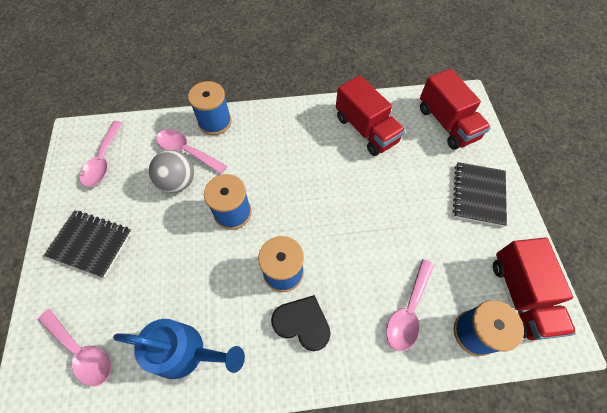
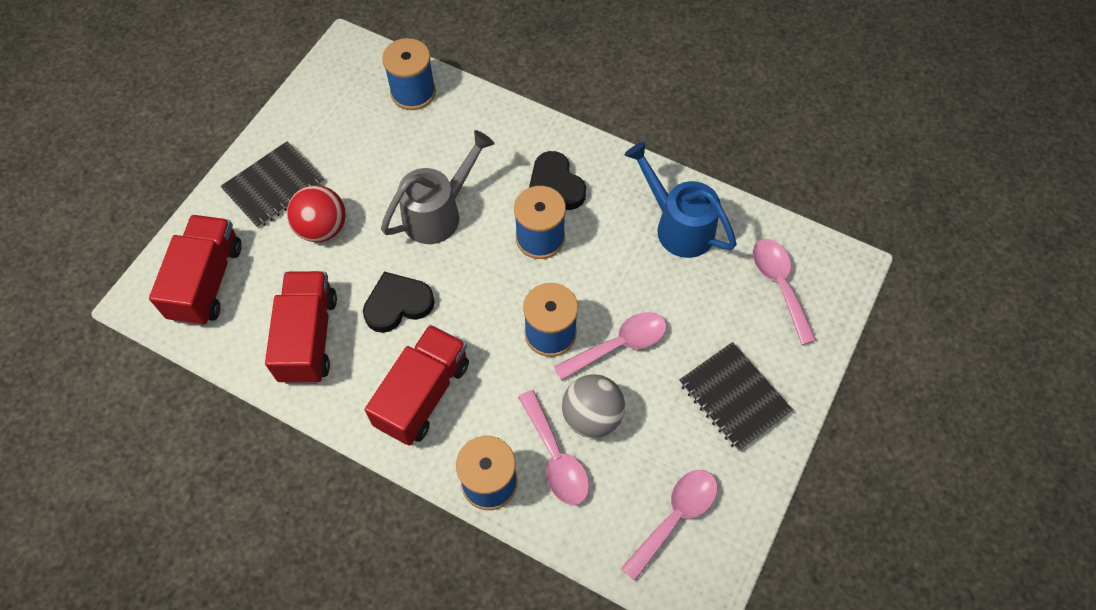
camera: 145 degrees left, 0 degrees up
pink spoon [386,259,434,351] -> pink spoon moved to [554,312,667,381]
red truck [493,237,576,341] -> red truck moved to [365,325,469,446]
none -> red ball [287,185,346,242]
none -> black heart [363,272,435,333]
none -> grey watering can [381,130,495,244]

